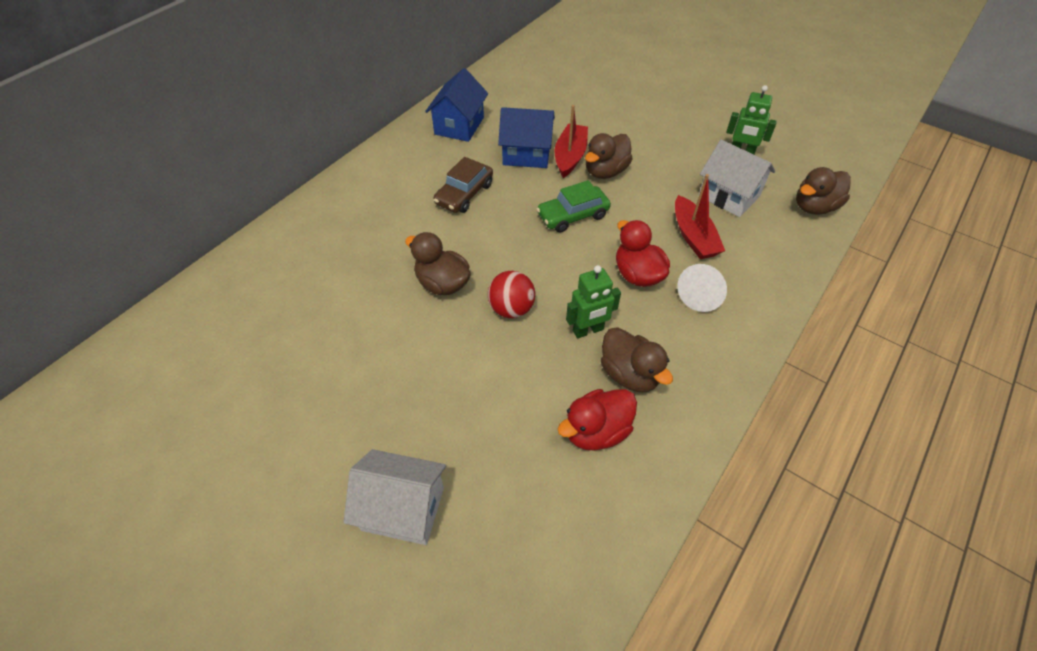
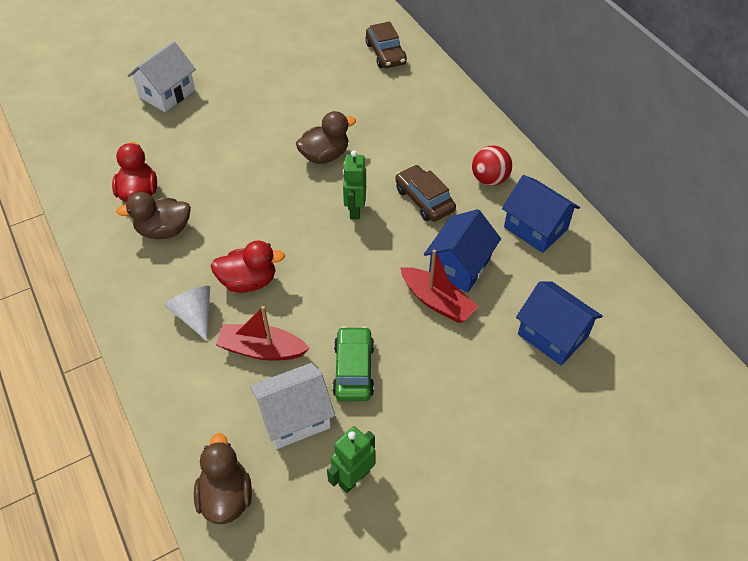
camera: 115 degrees right, 0 degrees up
red ball [488,271,535,318] -> red ball moved to [472,146,512,186]
green car [537,180,611,232] -> green car moved to [332,326,374,401]
green robot [566,265,621,338] -> green robot moved to [343,151,366,220]
brown duck [585,133,633,179] -> none
none -> brown car [365,21,407,68]
none -> blue house [516,281,603,366]

